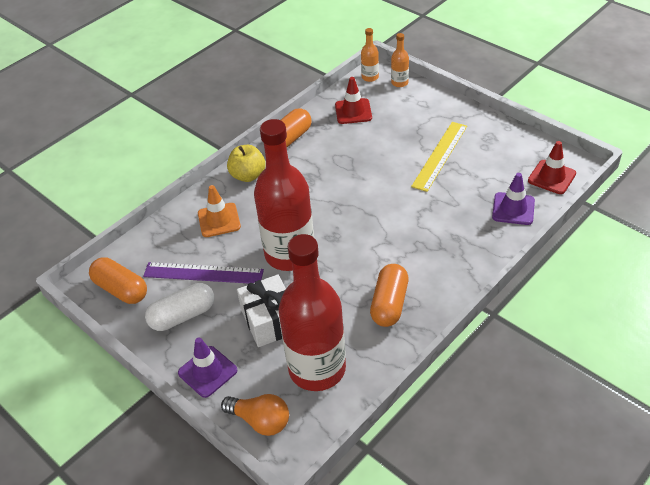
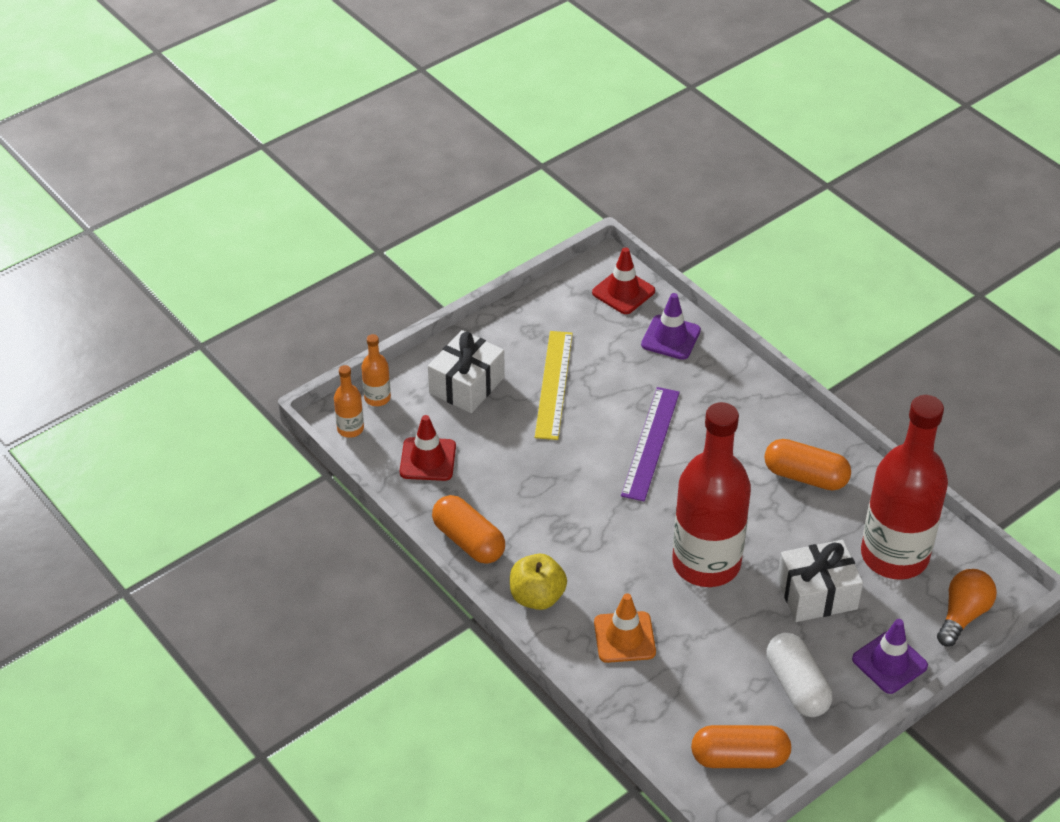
camera: 85 degrees left, 0 degrees up
orange capsule [89,257,147,304] -> orange capsule turned 45 degrees clockwise [691,725,791,768]
purple ruler [143,262,264,283] -> purple ruler moved to [621,387,680,501]
yellow ruler [411,122,467,192] -> yellow ruler turned 60 degrees clockwise [534,331,573,440]
none -> white gift [428,330,505,413]

